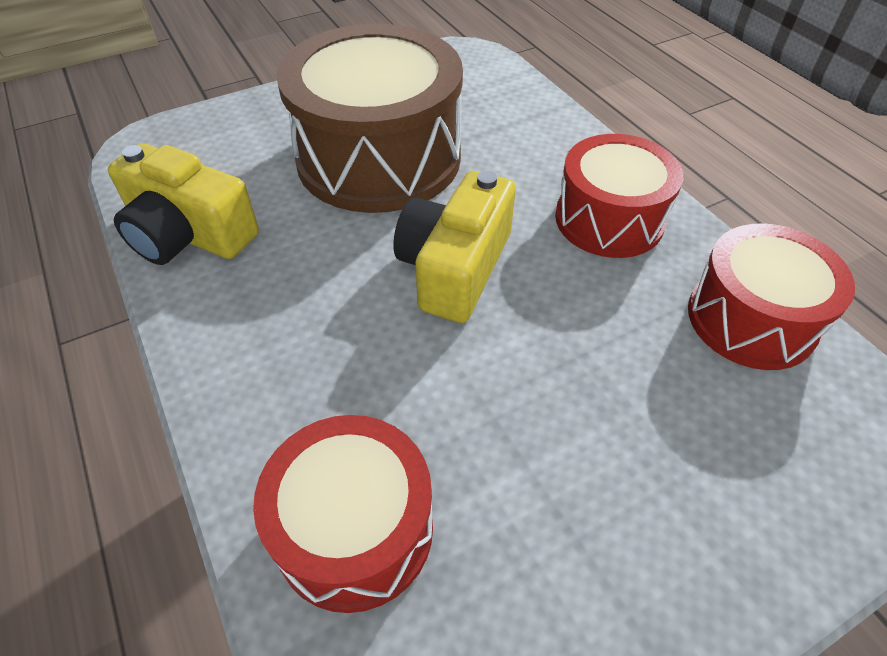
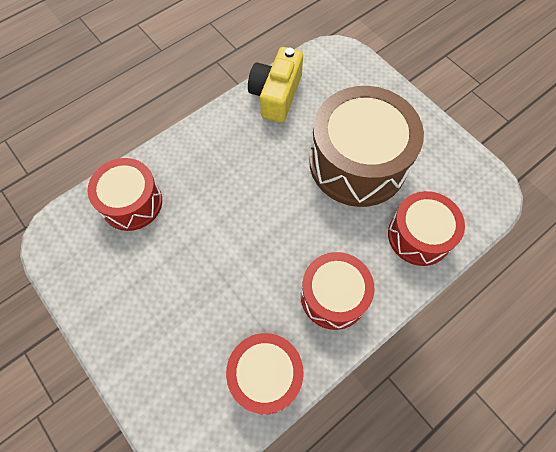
camera: 80 degrees right, 15 degrees up
yellow camera [393,171,516,323] -> none
none -> red drum [388,191,465,266]

